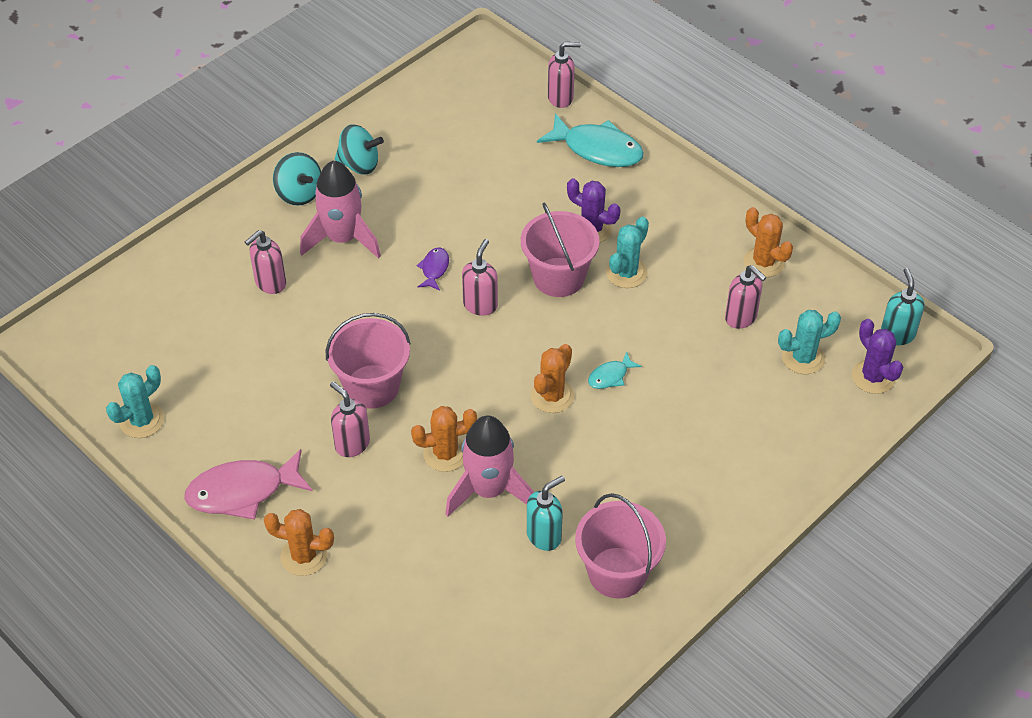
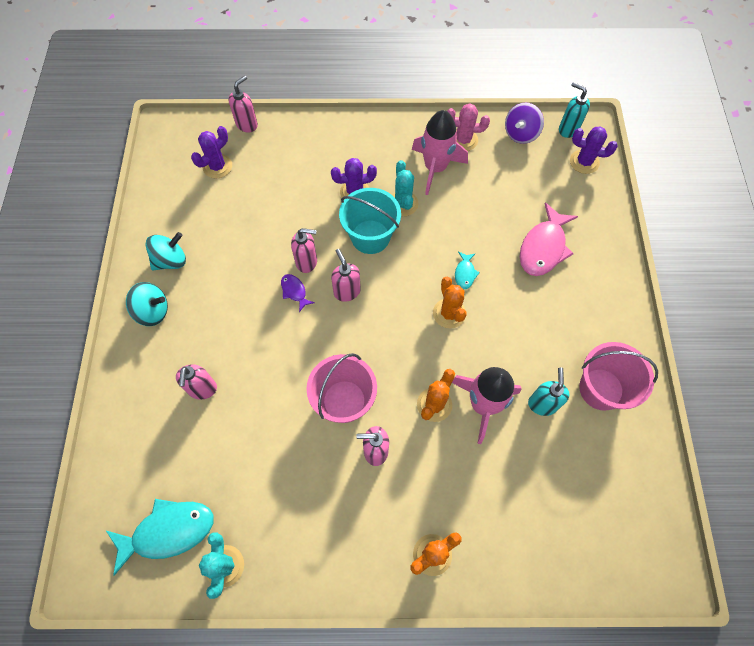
camera: 45 degrees left, 15 degrees up
pink fish [184,449,313,520] -> pink fish moved to [520,203,578,276]
pink rocket [300,161,381,258] -> pink rocket moved to [412,110,468,195]
pink bucket [521,202,599,297] -> turquoise bucket [339,188,401,254]
turquoise fish [537,113,644,167] -> turquoise fish moved to [106,499,214,576]
pink soap dispenser [725,265,766,329] -> pink soap dispenser moved to [291,228,317,273]
orange cactus [743,207,793,277] -> pink cactus [447,104,490,151]
turquoise cactus [778,310,841,374] -> none
none -> purple cactus [191,126,232,179]
none -> purple spinning top [505,103,544,144]

